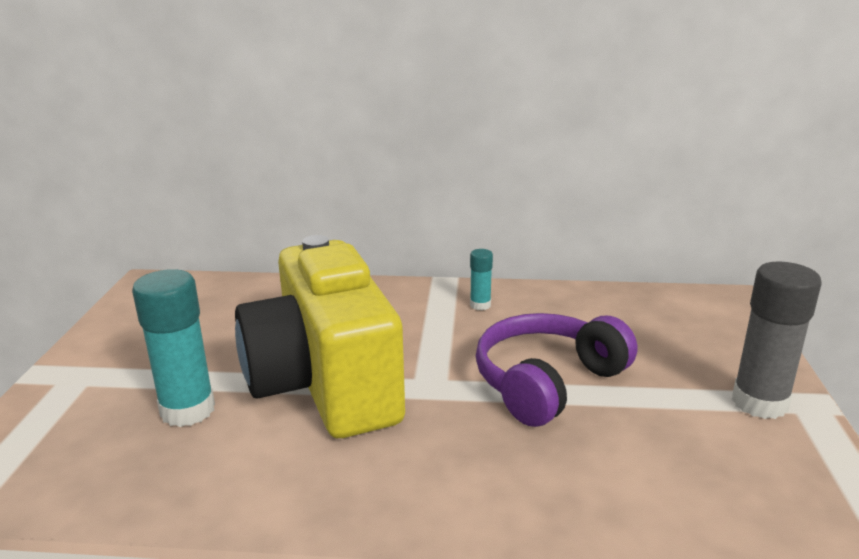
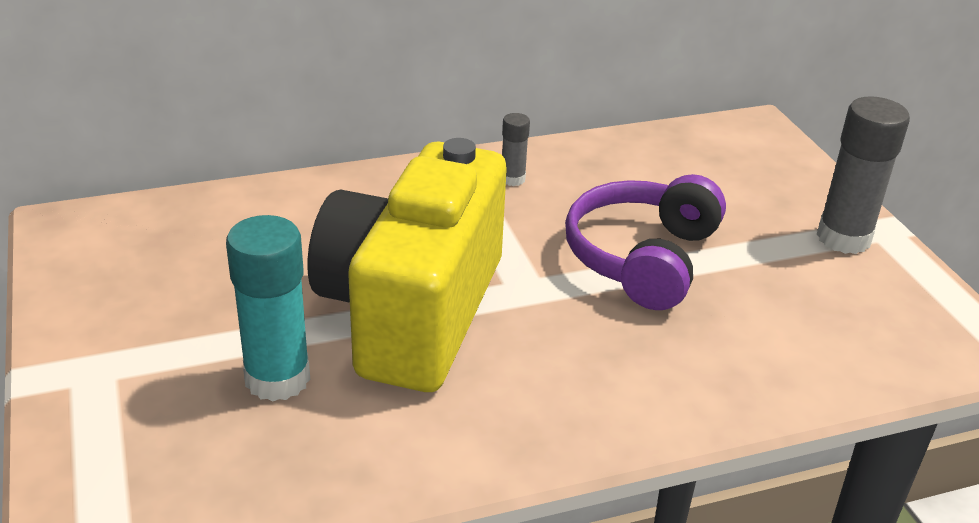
camera: 25 degrees left, 10 degrees up
yellow camera [235,235,405,438] -> yellow camera turned 60 degrees clockwise [308,138,507,392]
turquoise glue stick [470,249,493,310] -> grey glue stick [502,113,530,186]

